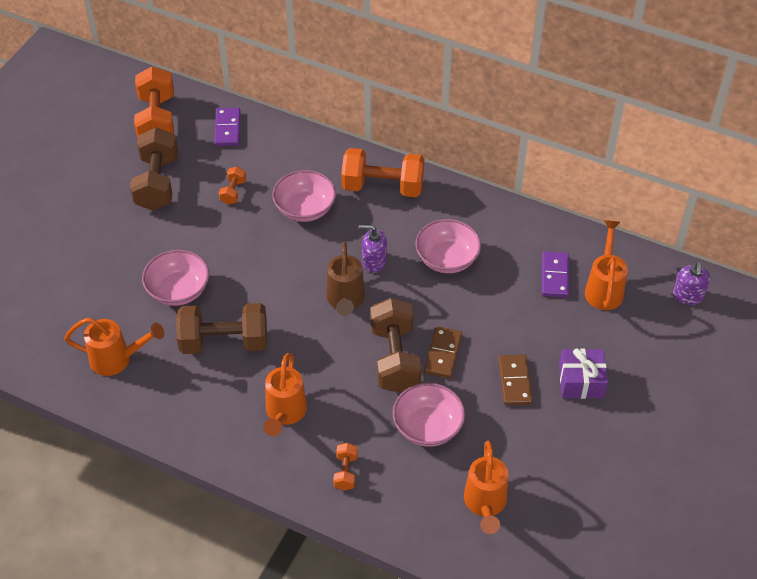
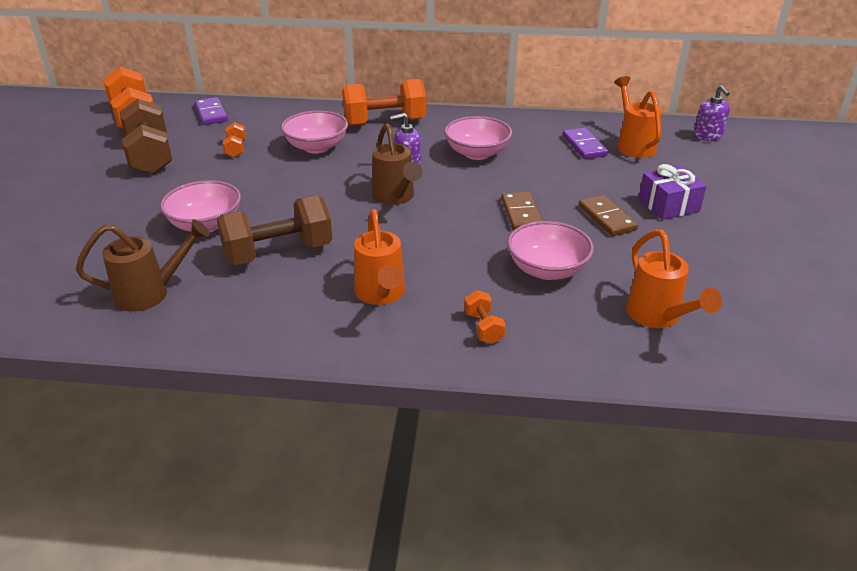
camera: 20 degrees left, 15 degrees down
orange watering can [64,318,164,376] -> brown watering can [76,219,210,312]
brown dumbbell [370,298,422,393] -> none

